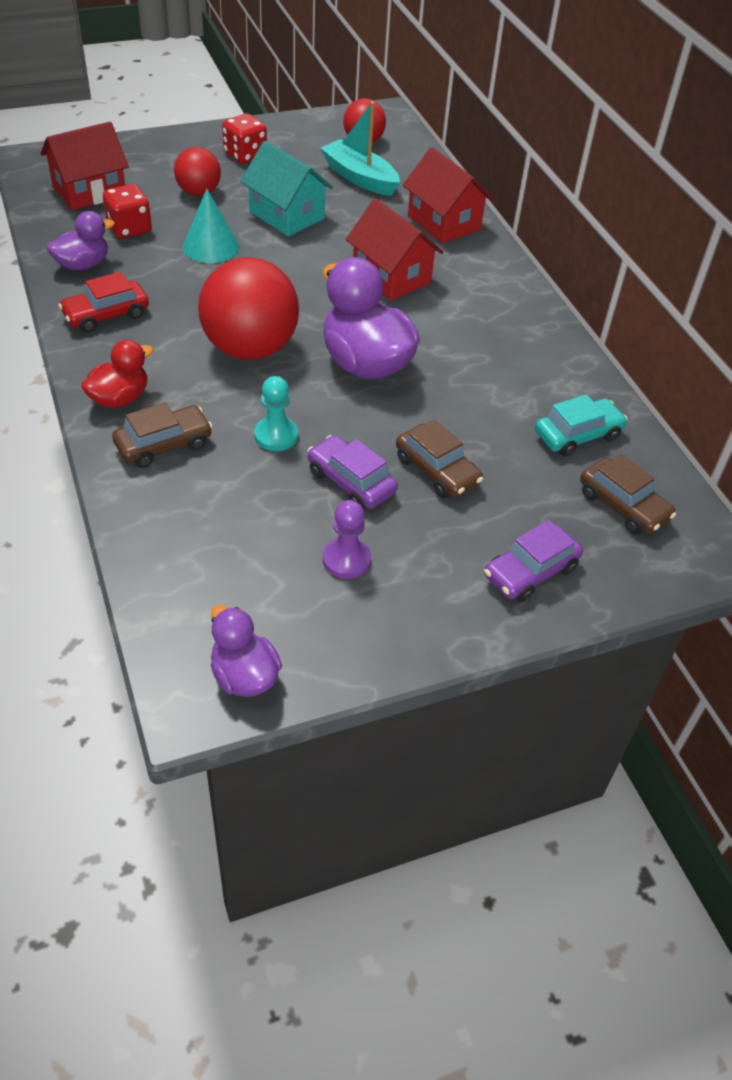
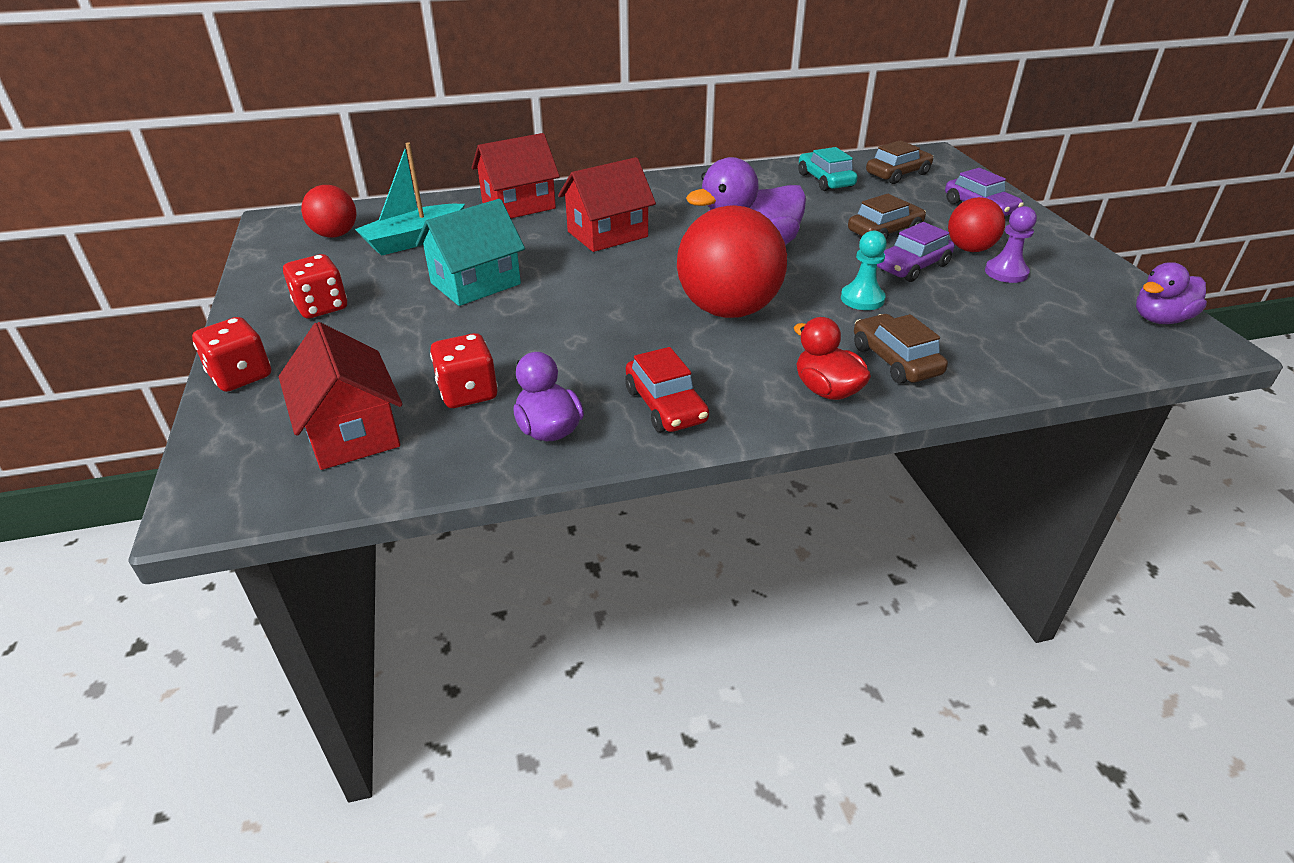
camera: 80 degrees left, 10 degrees down
red ball [174,147,221,196] -> red ball moved to [948,197,1005,252]
turquoise cone [183,189,239,263] -> none
none -> red dice [192,317,271,392]

